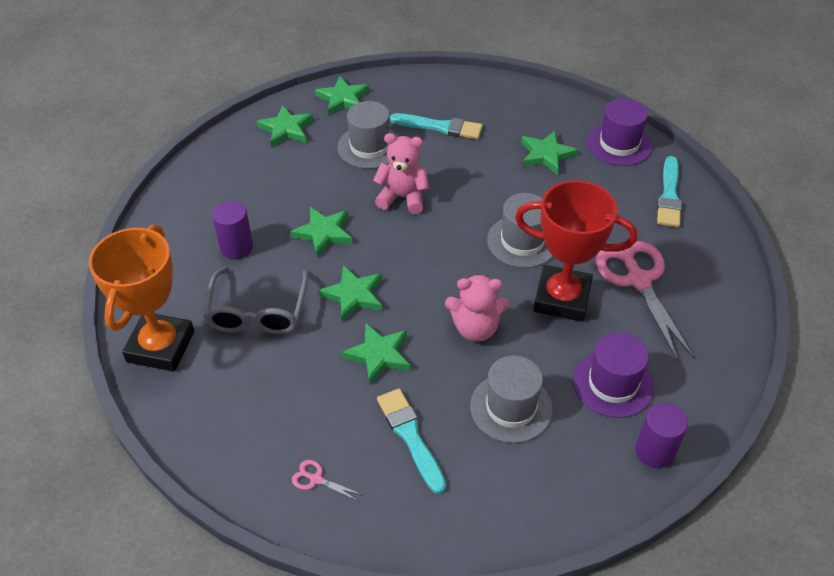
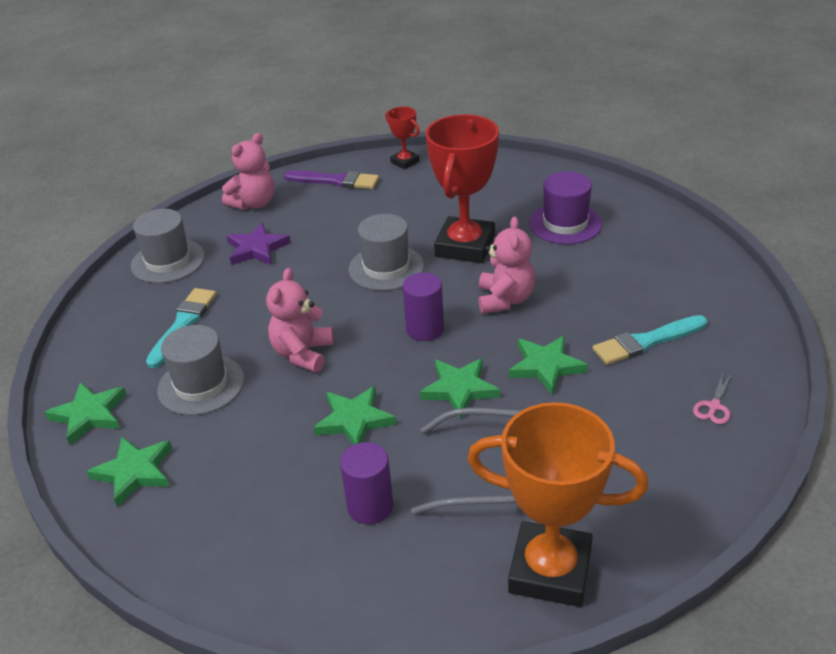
camera: 85 degrees left, 10 degrees down
grey hat [470,355,553,443] -> grey hat moved to [131,209,205,283]
green star [521,131,578,175] -> purple star [226,222,291,265]
purple hat [587,98,652,166] -> pink teddy bear [222,133,274,210]
pink scissors [596,241,694,361] -> none
purple cylinder [636,403,688,468] -> purple cylinder moved to [403,272,444,341]
turquoise brush [657,156,682,227] -> purple brush [283,170,379,189]
none -> red trophy [385,107,420,169]

